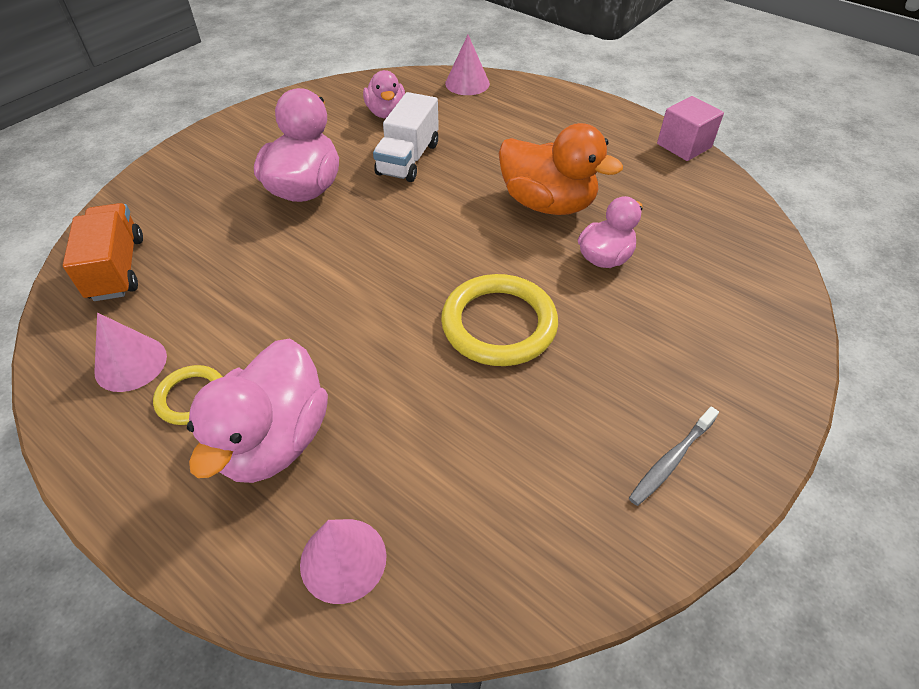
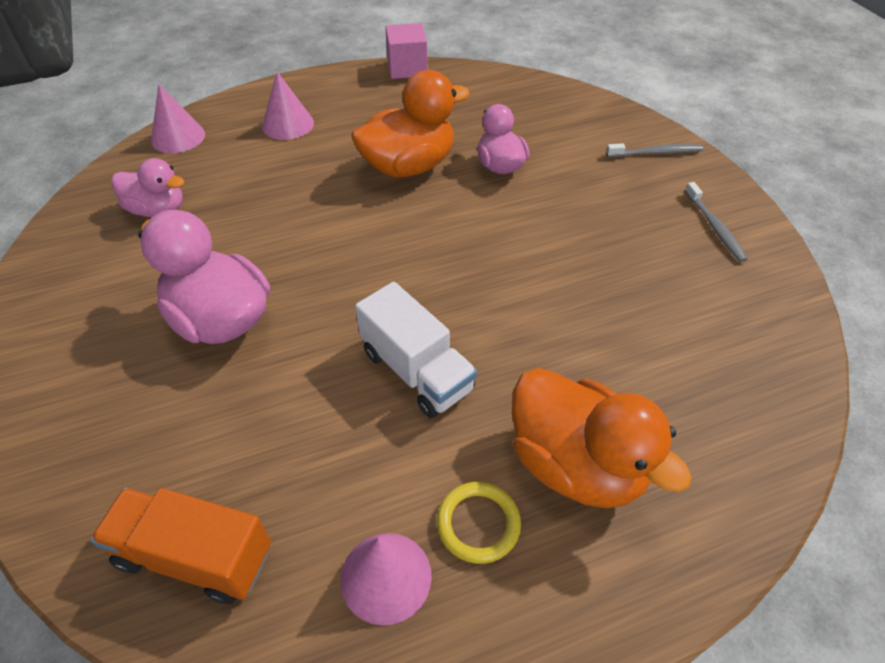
camera: 60 degrees left, 0 degrees up
pink duck [187,339,328,483] -> orange duck [512,368,692,508]
pink cone [300,519,387,604] -> pink cone moved to [262,72,314,140]
white truck [373,92,439,182] -> white truck moved to [355,282,477,418]
yellow ring [441,274,558,366] -> none
none -> grey toothbrush [606,143,703,157]

